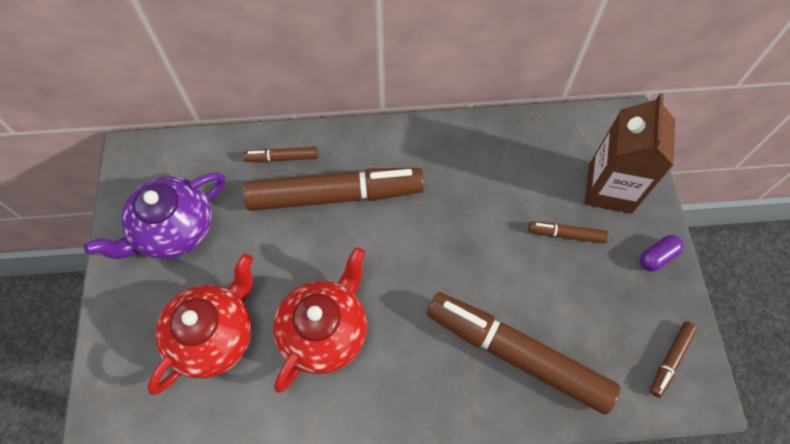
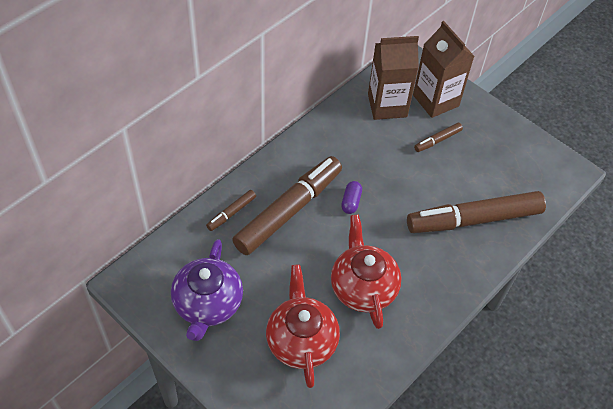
camera: 45 degrees left, 10 degrees down
purple capsule [640,235,684,272] -> purple capsule moved to [341,181,362,214]
brown marker [650,322,697,398] -> none
none -> brown carton [368,36,419,120]

